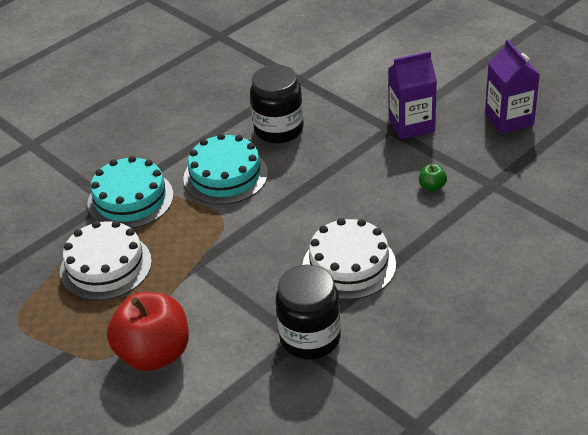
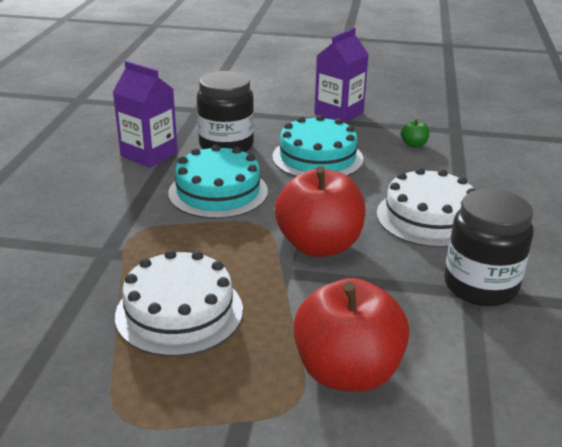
camera: 40 degrees left, 10 degrees down
turquoise cake [87,156,174,229] -> turquoise cake moved to [272,115,363,177]
purple carton [485,39,540,134] -> purple carton moved to [113,61,178,168]
none -> red apple [275,166,366,257]

